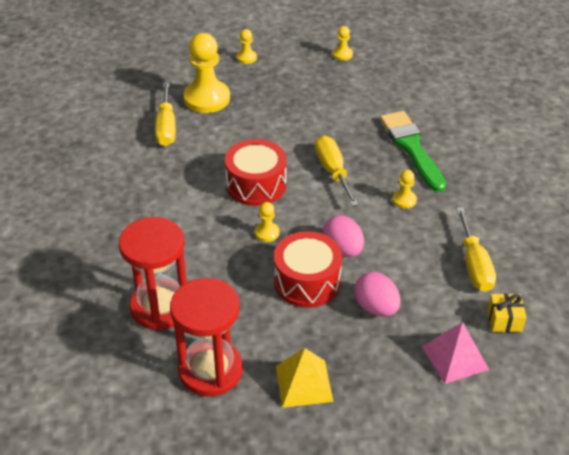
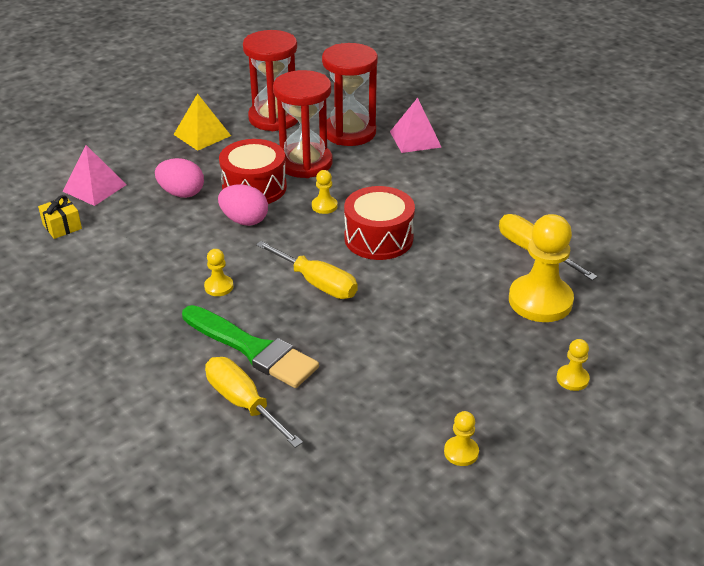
camera: 145 degrees right, 5 degrees down
yellow screwdriver [456,207,496,292] -> yellow screwdriver moved to [205,357,303,448]
none -> red hourglass [273,70,332,178]
none -> pink pyramid [390,98,441,153]

